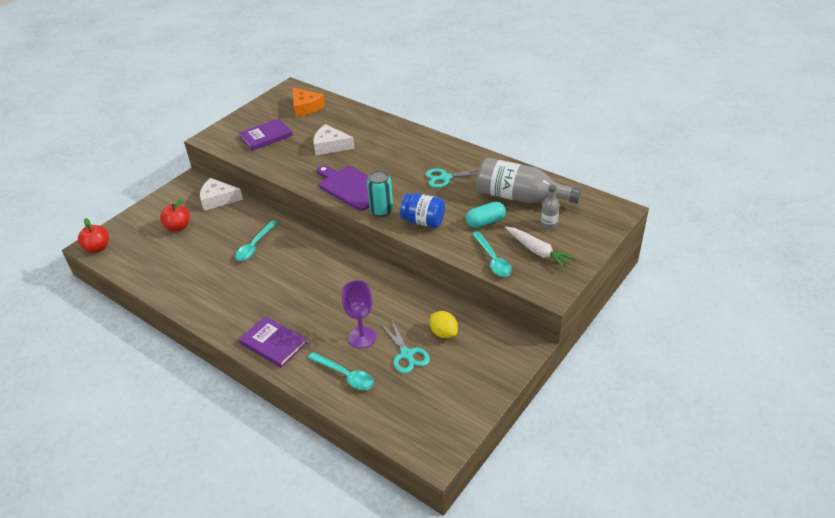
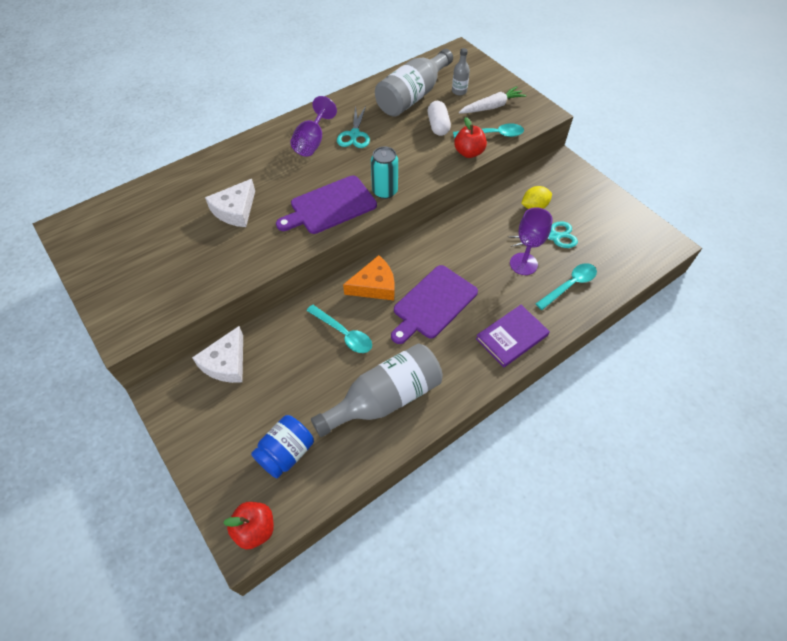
camera: 75 degrees left, 15 degrees up
red apple [160,199,190,232] -> red apple moved to [454,117,487,158]
purple book [239,118,293,151] -> none
orange cheese [292,88,325,117] -> orange cheese moved to [343,255,395,300]
blue jar [400,193,445,228] -> blue jar moved to [251,415,314,479]
turquoise capsule [466,202,506,228] -> white capsule [428,101,451,136]
none -> purple goblet [290,96,337,157]
none -> grey bottle [311,343,443,437]
none -> purple cutting board [391,265,478,344]

